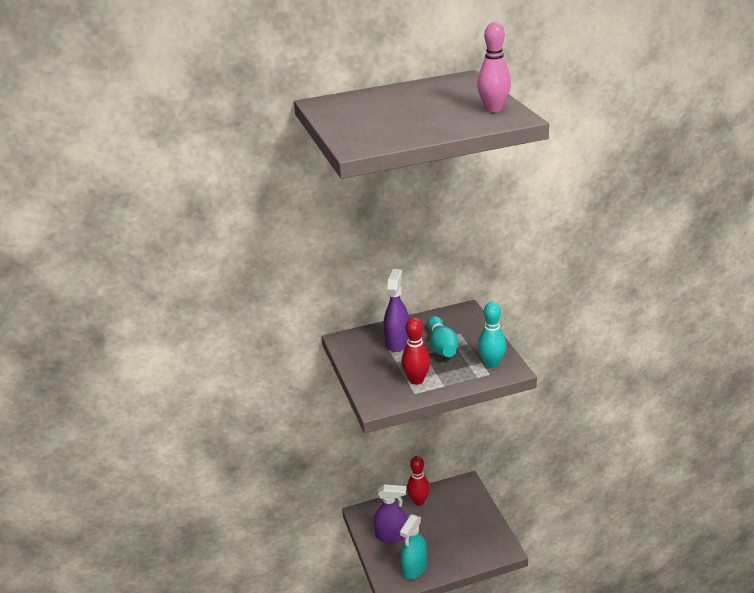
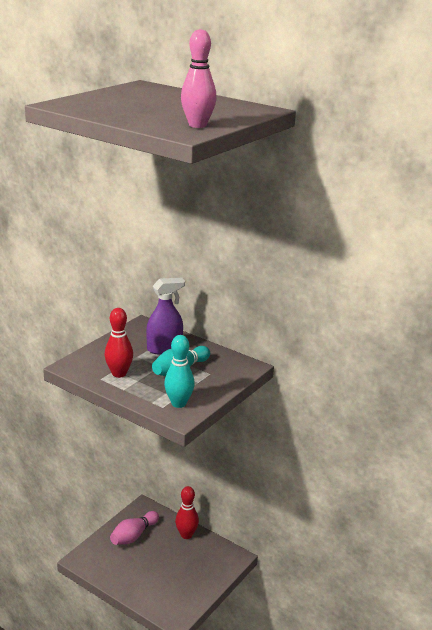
camera: 50 degrees right, 5 degrees down
purple spray bottle [374,484,407,543] -> pink bowling pin [110,511,159,545]
turquoise spray bottle [400,514,427,579] -> none

